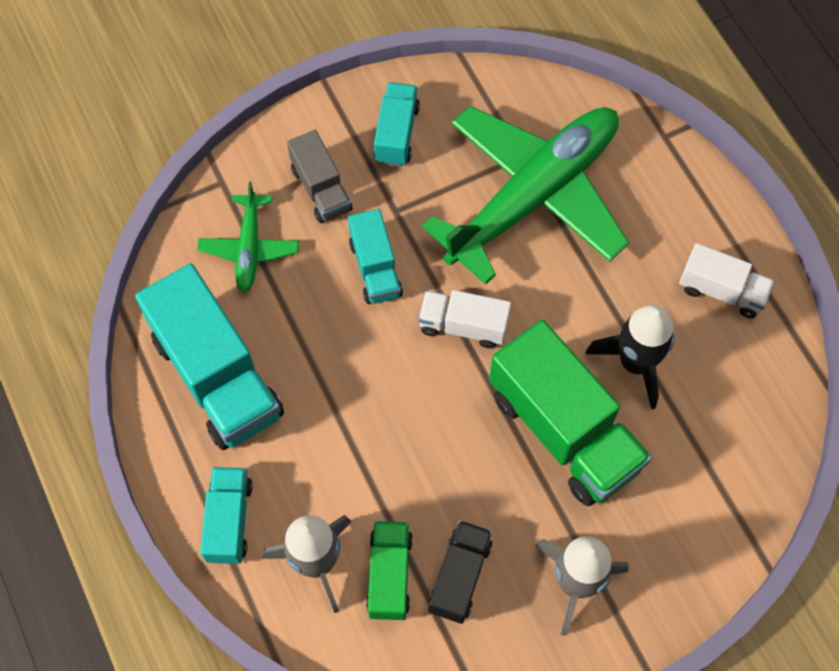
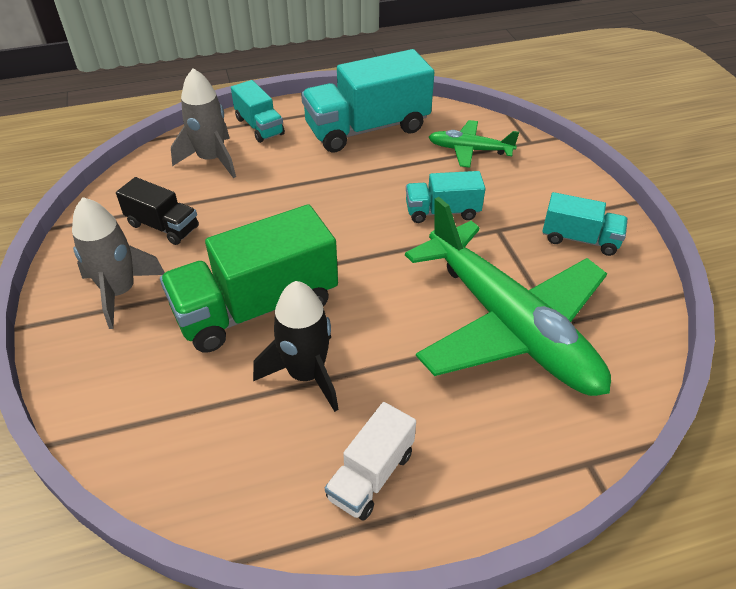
camera: 100 degrees right, 20 degrees down
turquoise truck [200,467,253,564] -> turquoise truck turned 45 degrees clockwise [231,80,285,143]
grey truck [287,130,353,223] -> none
green truck [366,521,413,620] -> none
white truck [418,290,511,348] -> none

